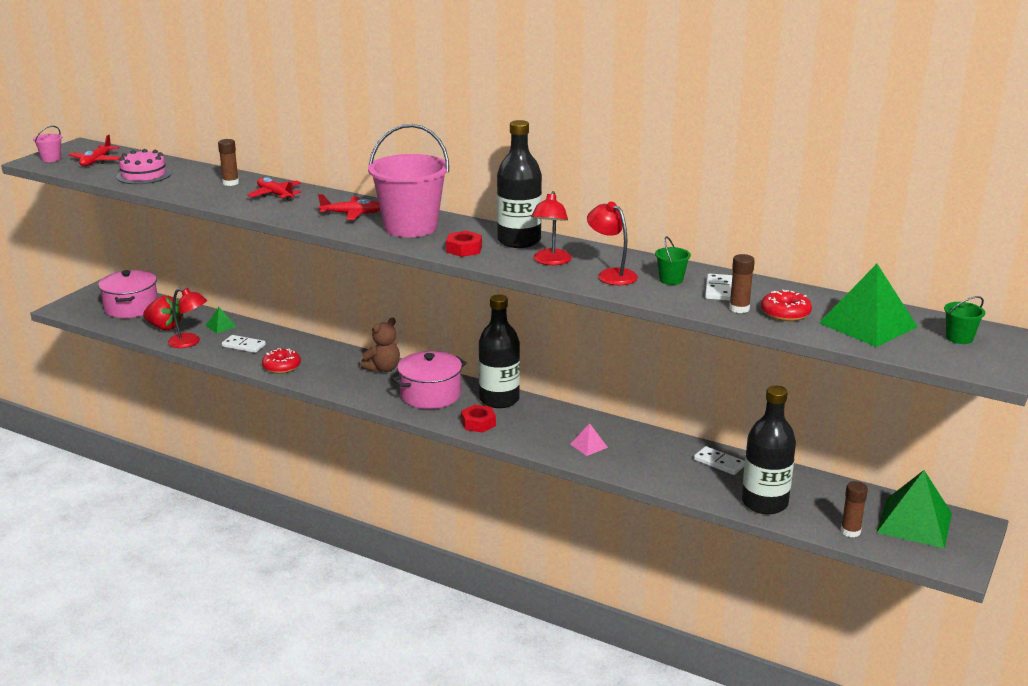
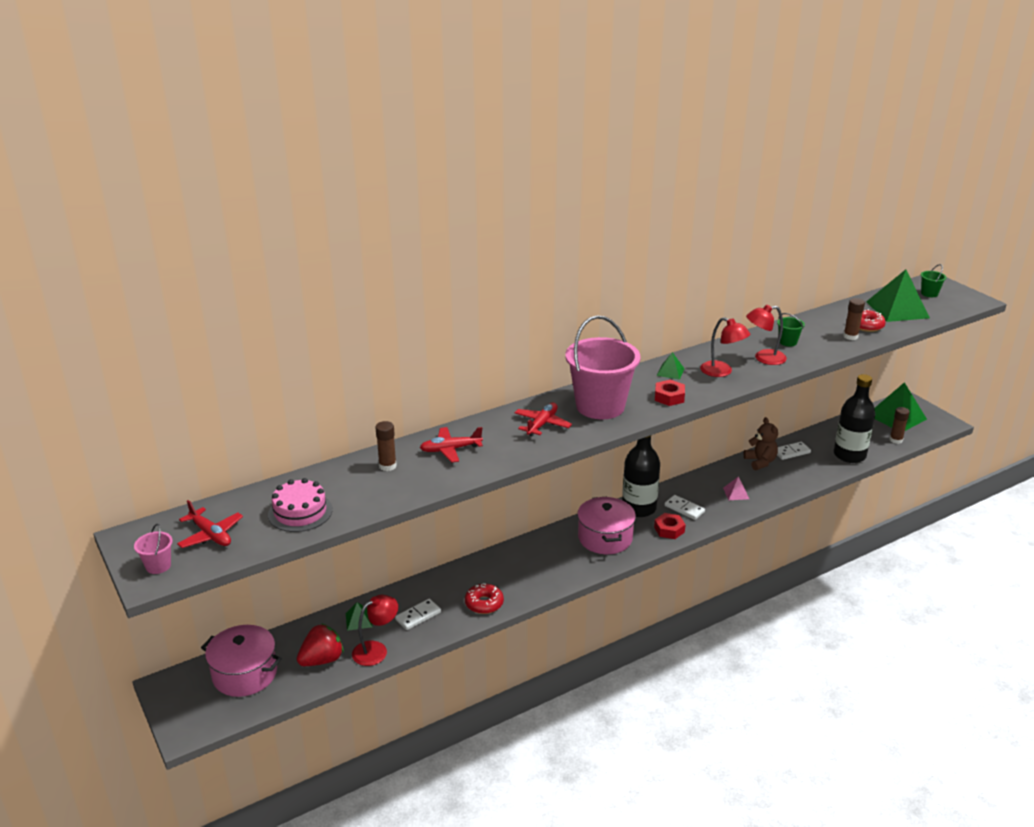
camera: 60 degrees left, 5 degrees up
brown teddy bear [360,318,400,373] -> brown teddy bear moved to [744,417,778,470]
black bottle [497,120,542,248] -> green pyramid [657,352,685,380]
white domino [705,274,732,301] -> white domino moved to [665,495,705,520]

